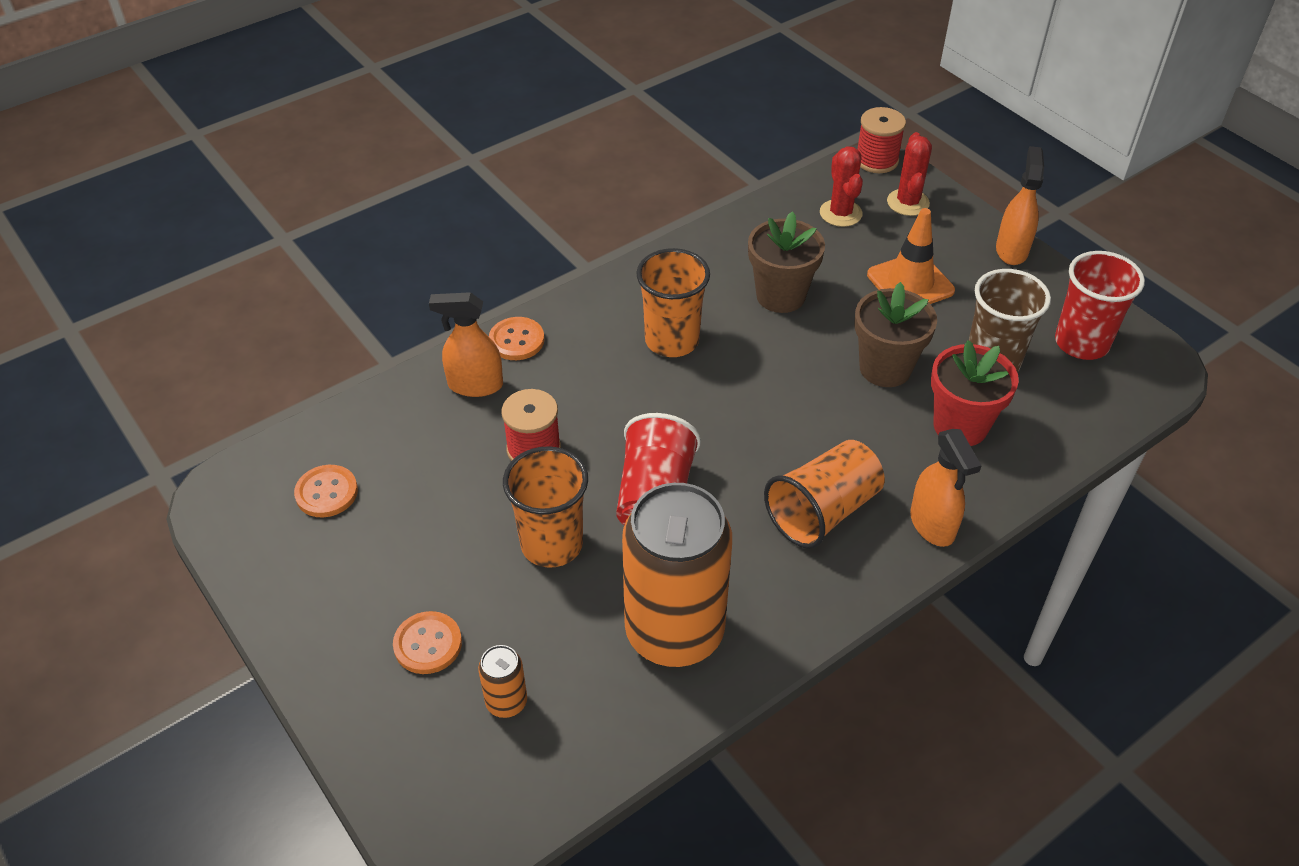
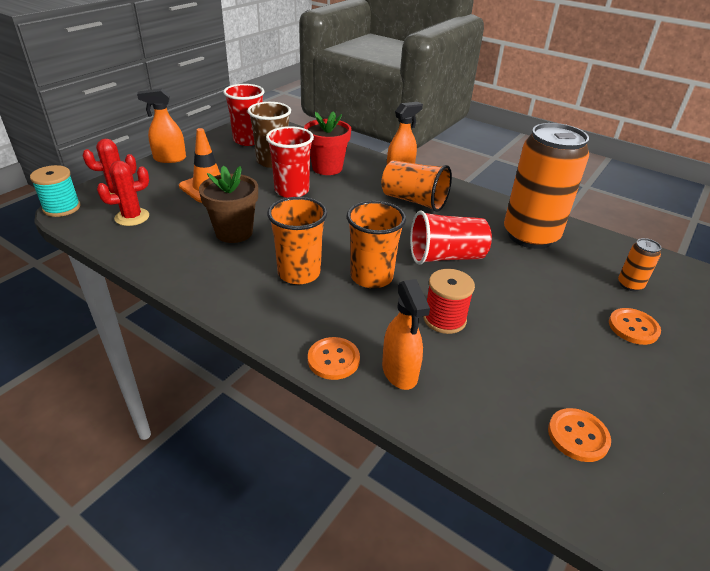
camera: 110 degrees left, 10 degrees down
orange cup [503,446,588,568] -> orange cup moved to [346,201,406,288]
brown flower pot [854,282,937,387] -> red cup [266,126,314,198]
red spool [857,107,906,173] -> turquoise spool [30,165,80,217]

